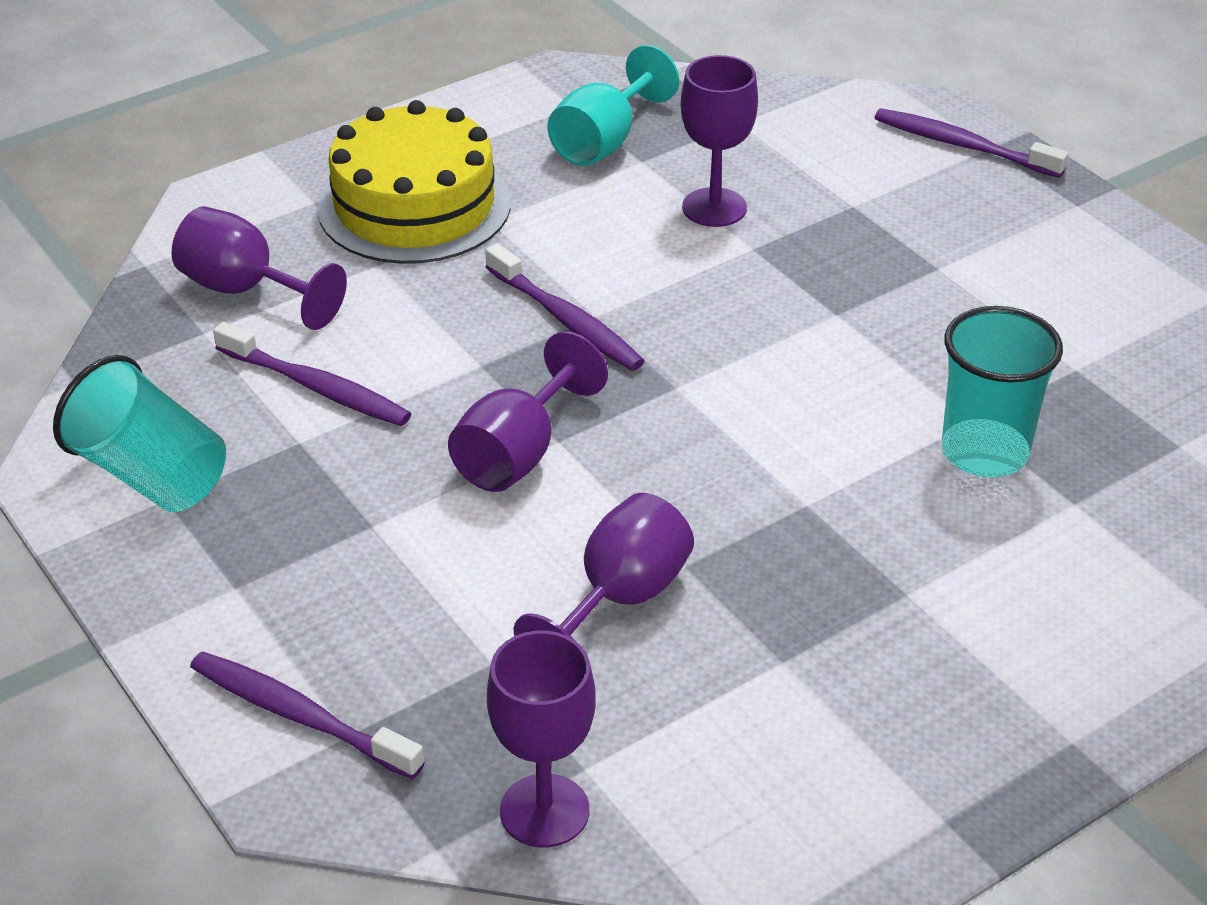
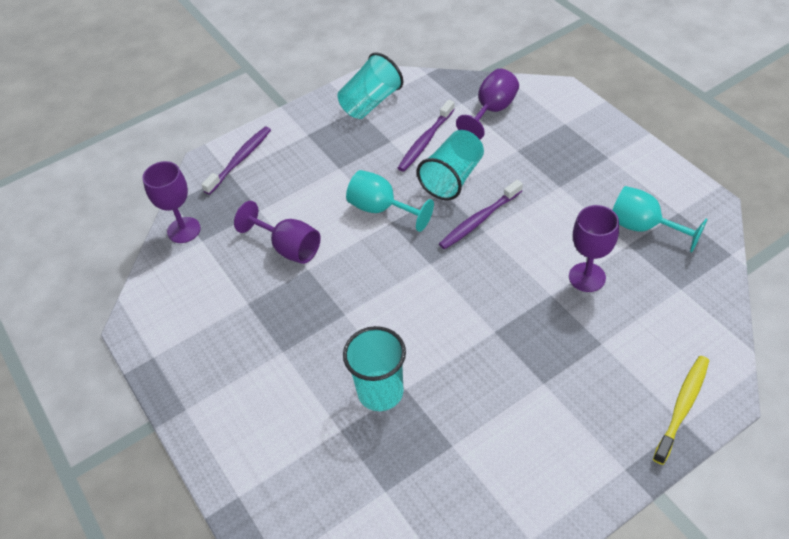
camera: 95 degrees right, 10 degrees up
yellow cake [317,100,511,264] -> none
purple goblet [448,331,608,492] -> turquoise goblet [346,170,434,232]
purple toothbrush [875,108,1069,178] -> yellow toothbrush [653,356,709,465]
none -> turquoise cup [417,130,484,200]

